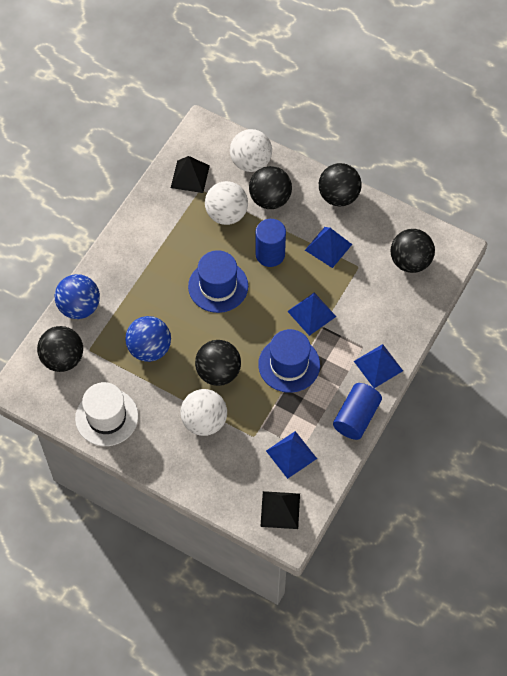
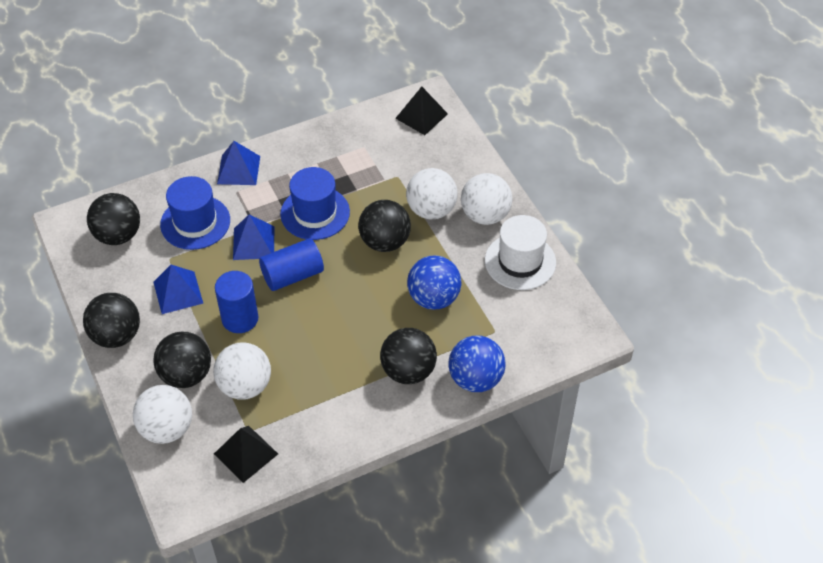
camera: 145 degrees left, 10 degrees down
black ball [37,326,83,372] -> black ball moved to [380,328,437,384]
blue hat [188,250,248,313] -> blue hat moved to [160,176,230,250]
blue pyramid [266,431,317,479] -> none
blue cylinder [333,383,382,440] -> blue cylinder moved to [259,238,324,291]
none -> white ball [461,173,512,225]

